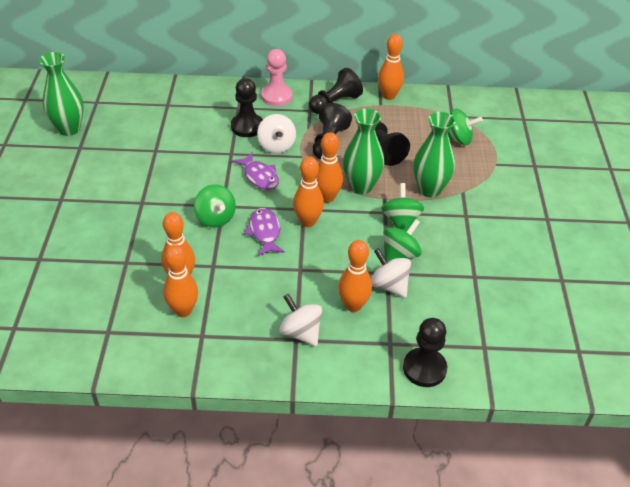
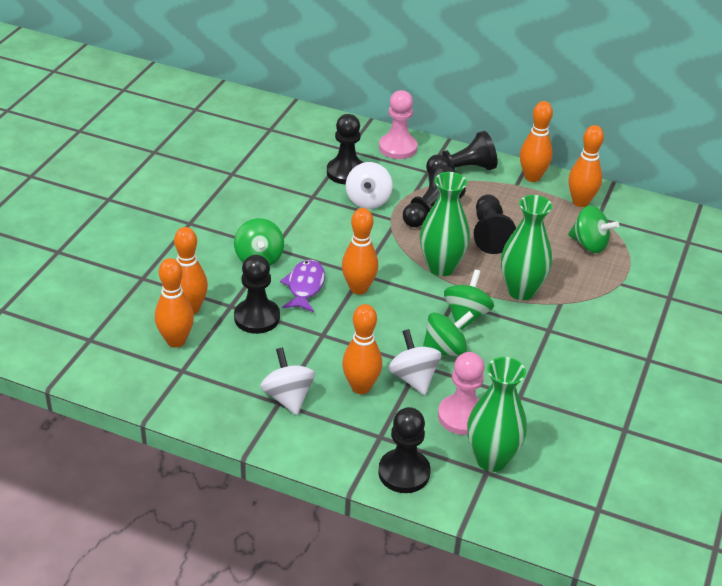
camera: 20 degrees right, 5 degrees down
green vase [39,52,84,136] -> green vase moved to [467,357,527,472]
purple fish [232,152,279,190] -> none
orange bowling pin [316,132,343,203] -> orange bowling pin moved to [568,125,604,207]
none -> black pawn [234,255,280,334]
none -> pink pawn [438,352,484,435]

